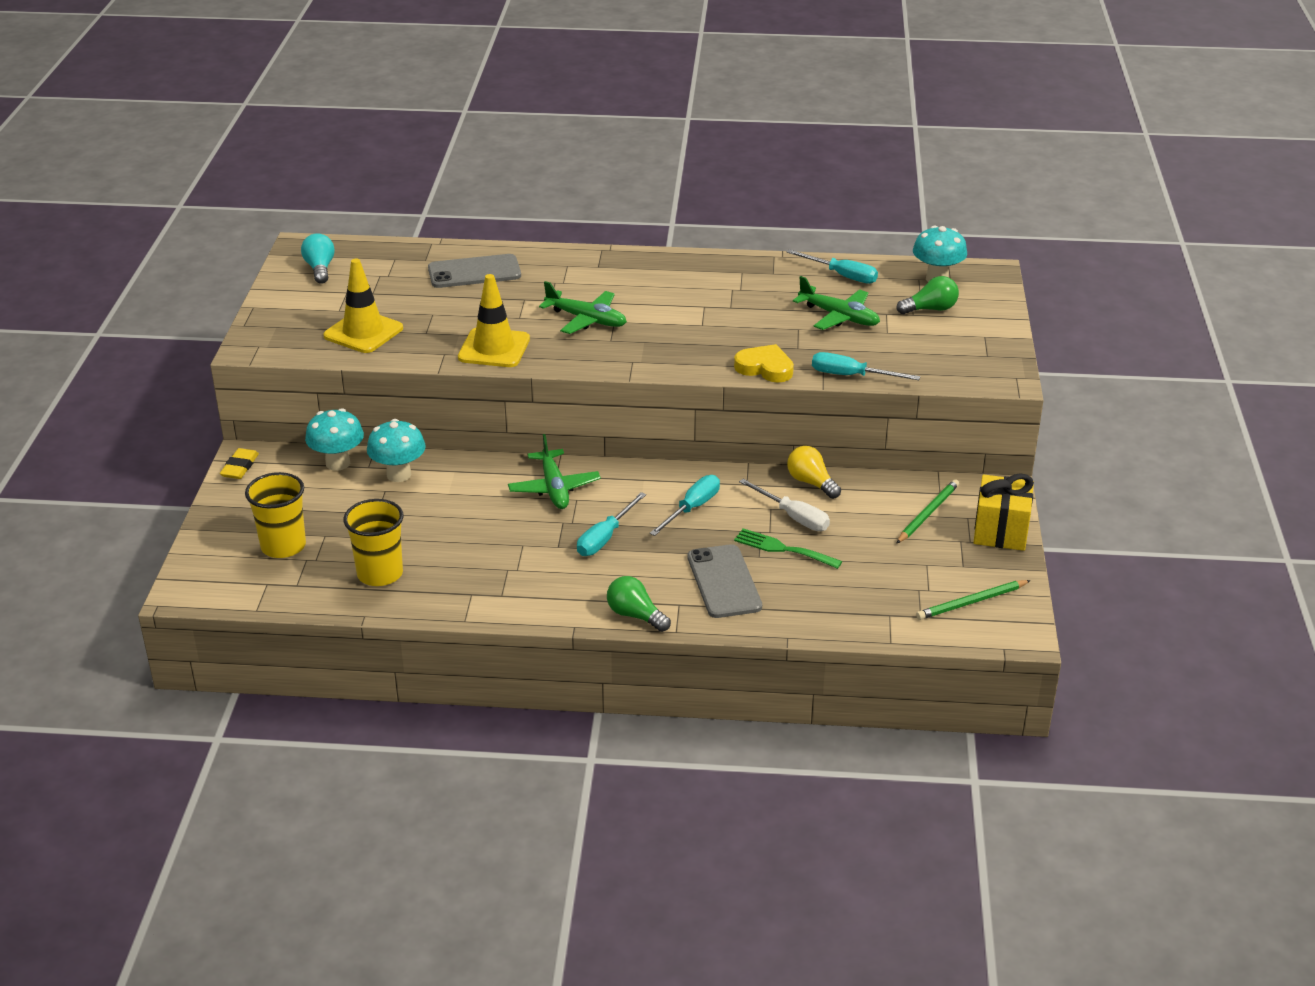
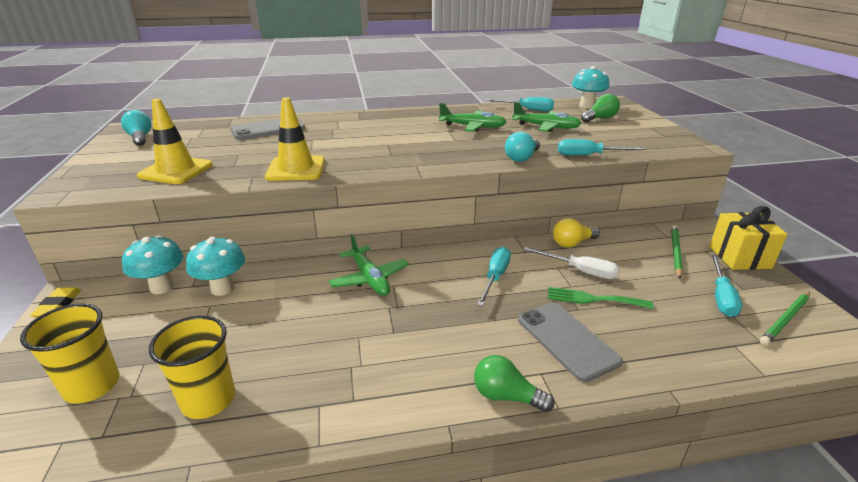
camera: 15 degrees left, 5 degrees down
green plane [539,281,627,334] -> green plane moved to [439,103,506,132]
turquoise screwdriver [577,492,646,556] -> turquoise screwdriver moved to [711,255,742,317]
yellow heart [734,344,794,383] -> turquoise light bulb [505,132,540,162]
yellow light bulb [787,446,841,499] -> yellow light bulb turned 60 degrees counterclockwise [553,218,600,248]

